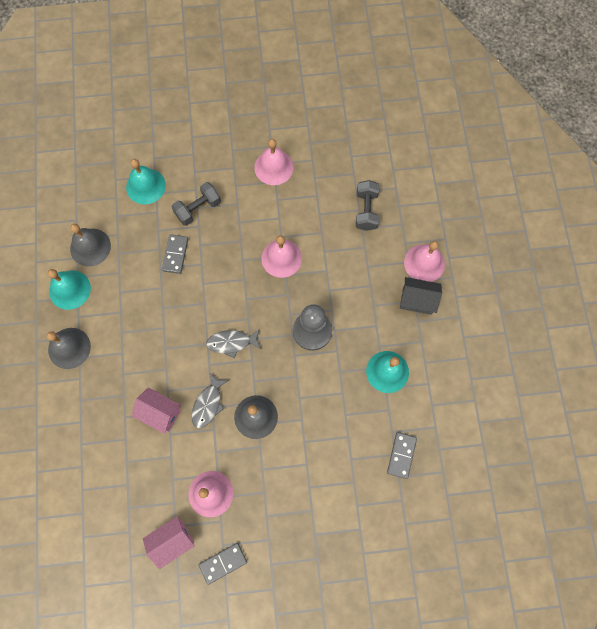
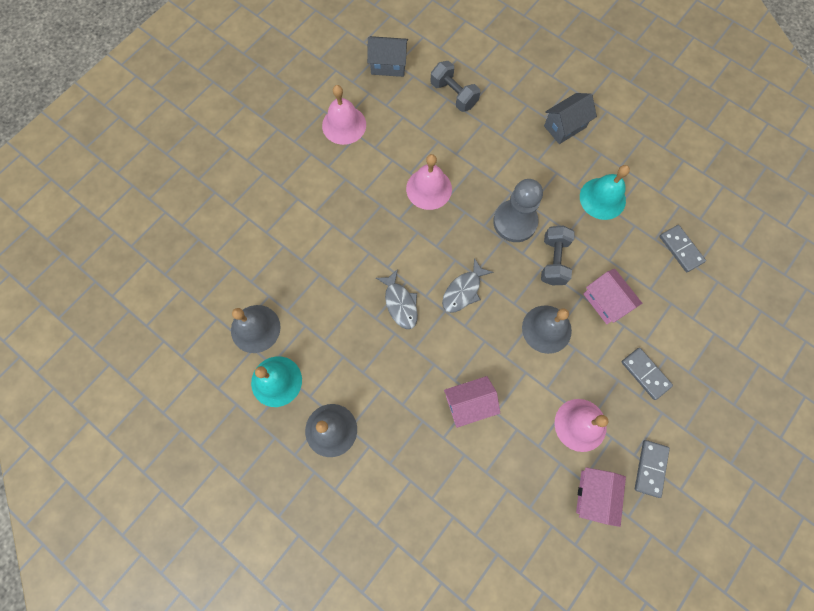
camera: 45 degrees left, 0 degrees up
turquoise bell [126,159,166,204] -> none
grey domino [162,234,188,274] -> grey domino moved to [622,348,673,400]
grey dumbbell [172,182,221,226] -> grey dumbbell moved to [541,226,575,285]
grey fish [191,373,229,428] -> grey fish moved to [376,269,418,329]
pink bell [404,241,445,282] -> none
none -> grey house [367,36,408,77]
none -> pink house [584,269,642,324]

